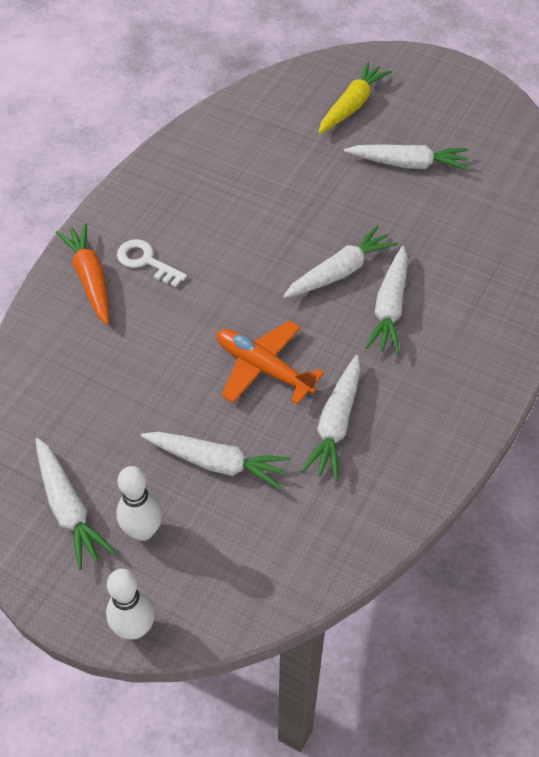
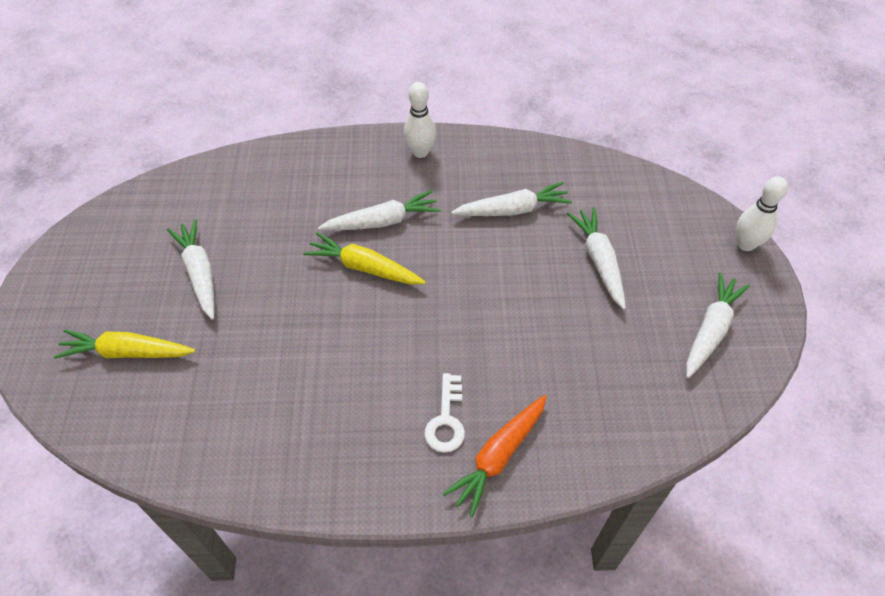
camera: 120 degrees left, 0 degrees up
white bowling pin [117,466,163,541] -> white bowling pin moved to [404,82,436,158]
orange plane [217,320,324,405] -> none
white carrot [283,225,398,298] -> yellow carrot [303,232,426,285]

